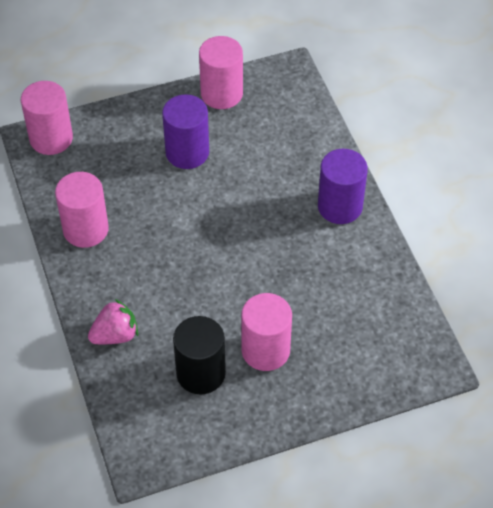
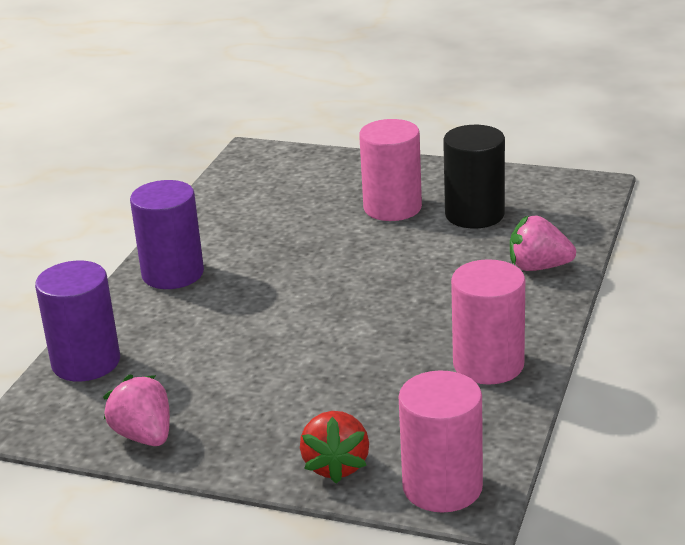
camera: 140 degrees left, 25 degrees down
purple cylinder [162,94,209,169] -> purple cylinder moved to [35,261,120,381]
pink cylinder [199,36,243,109] -> pink strawberry [103,374,170,446]
none -> red strawberry [300,411,369,484]

